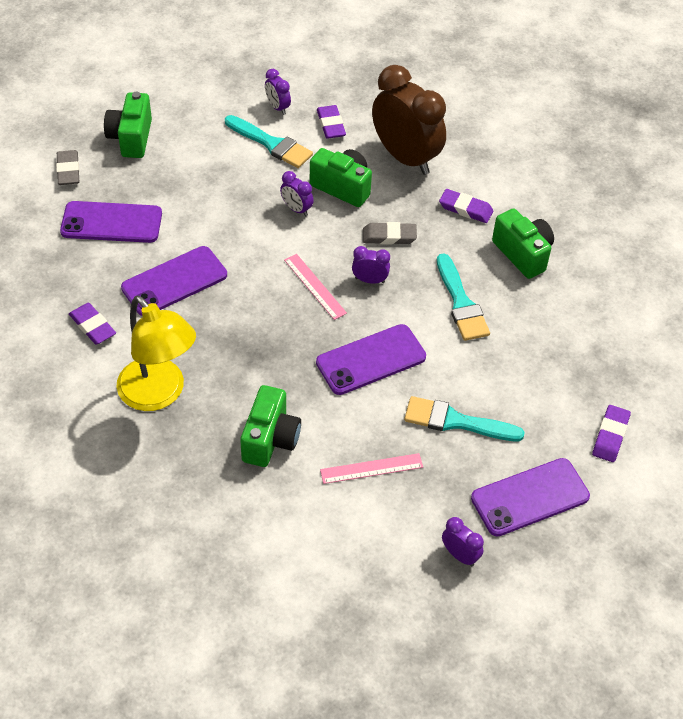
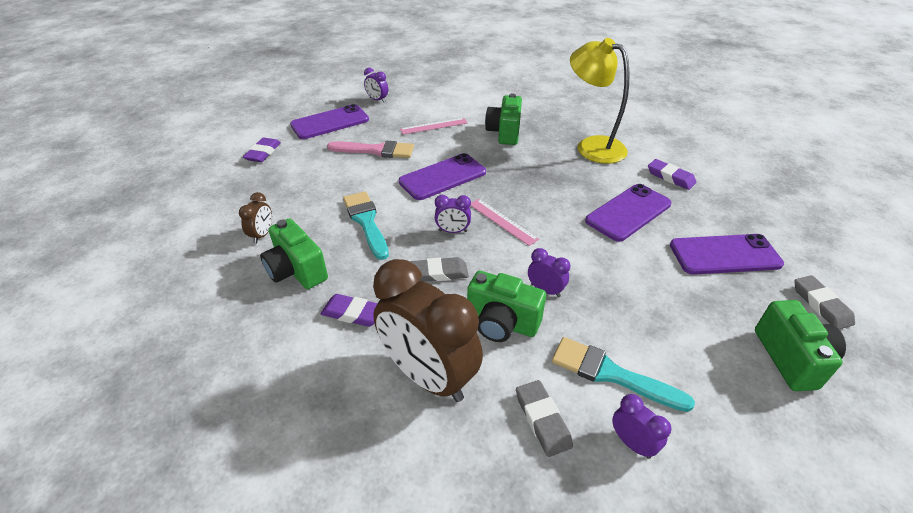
camera: 175 degrees right, 10 degrees down
purple eraser [317,105,346,139] -> grey eraser [516,380,573,457]
turquoise brush [404,396,525,441] -> pink brush [327,141,414,158]
none -> brown clock [239,192,272,243]

